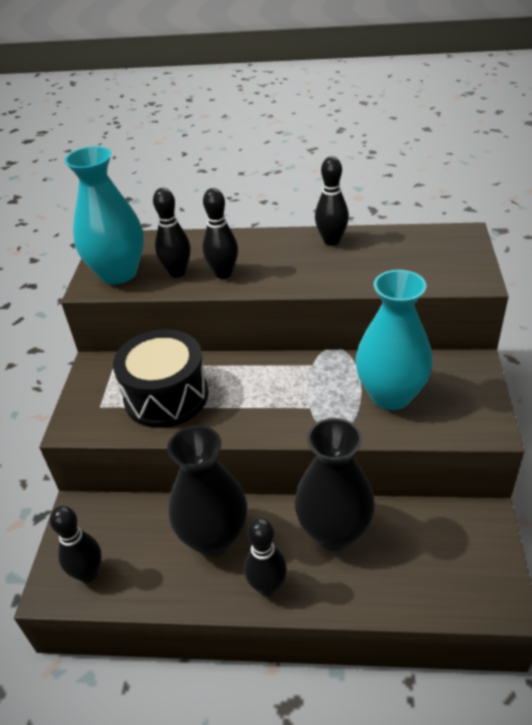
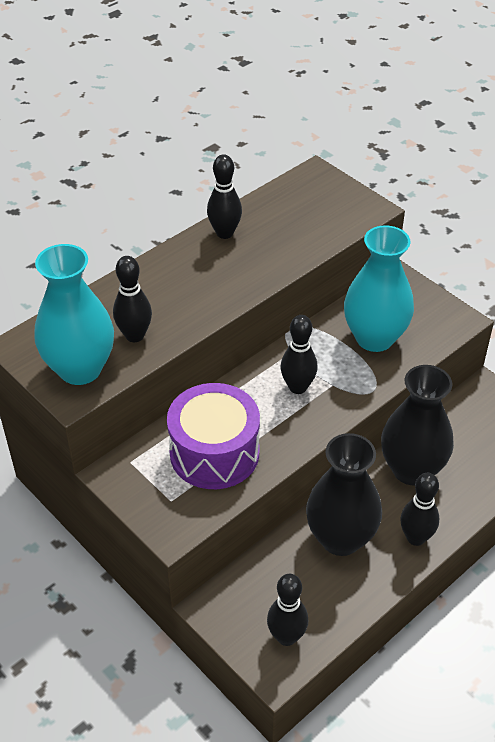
camera: 50 degrees left, 5 degrees up
black drum [113,329,208,428] -> purple drum [167,383,260,489]
black bowling pin [203,188,238,279] -> black bowling pin moved to [281,315,318,394]

